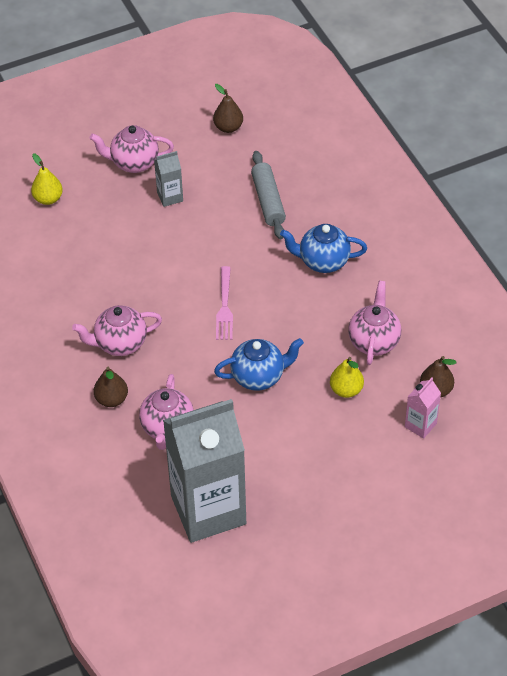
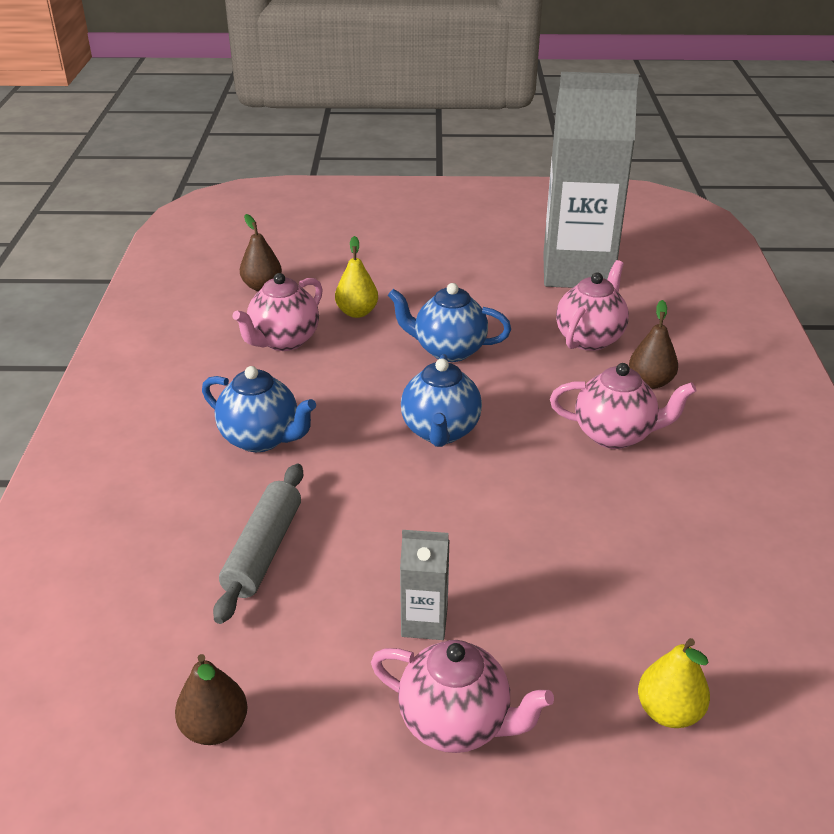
camera: 155 degrees left, 15 degrees down
pink fork [216,266,233,340] -> blue teapot [401,354,482,447]
pink carton [405,378,441,439] -> none

